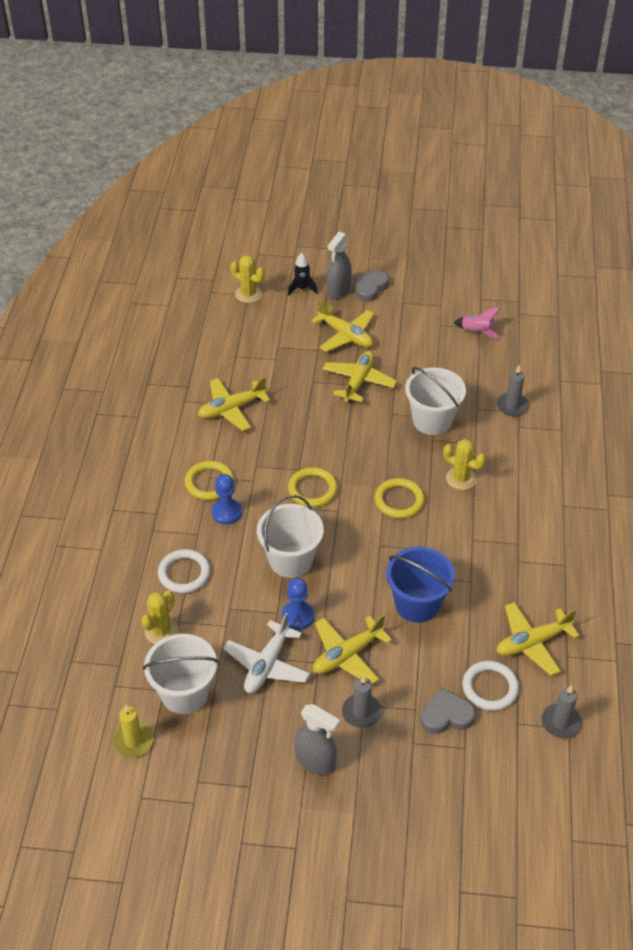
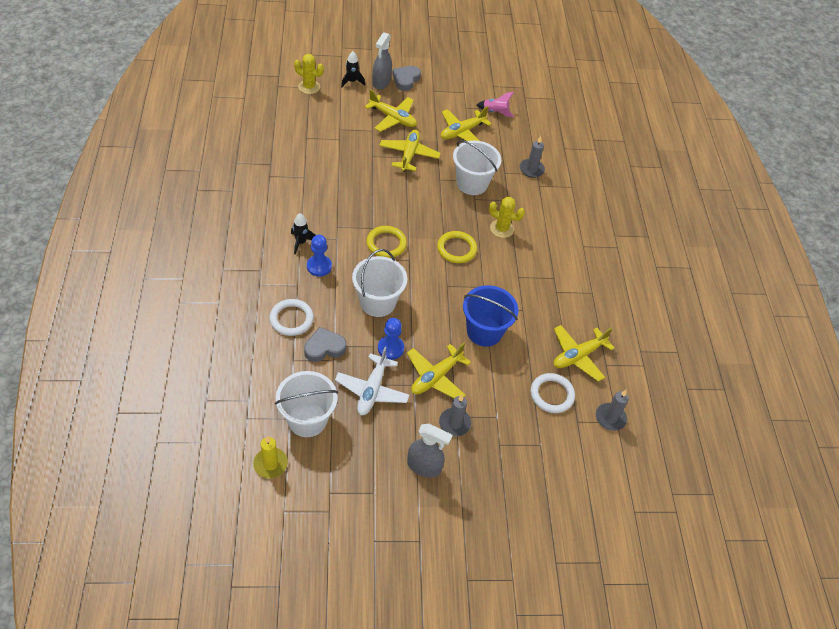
camera: 15 degrees left, 5 degrees up
yellow cactus [141,590,179,644] -> none
yellow ring [185,461,234,500] -> black rocket [291,213,315,254]
yellow plane [198,377,270,431] -> yellow plane moved to [441,106,492,141]
grey heart [421,688,475,734] -> grey heart moved to [304,327,346,362]

